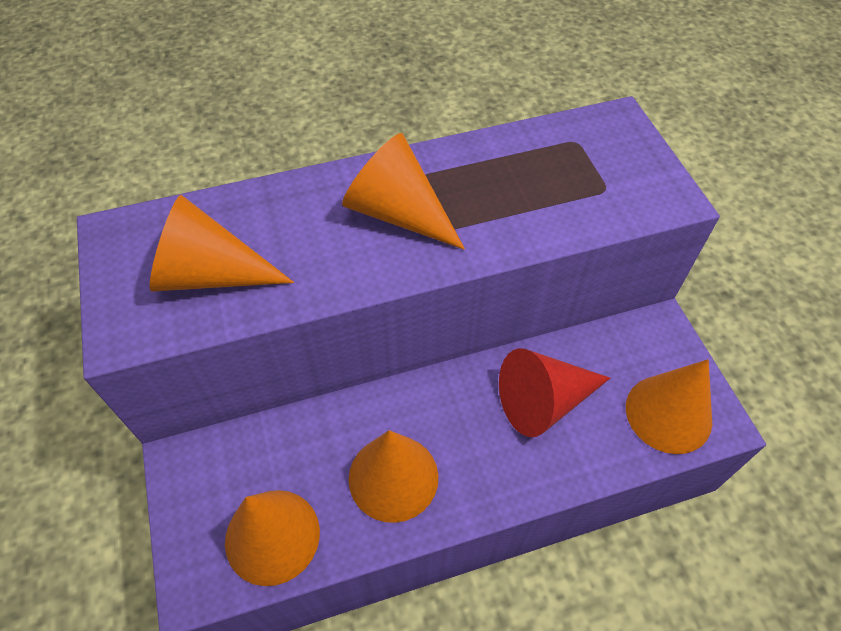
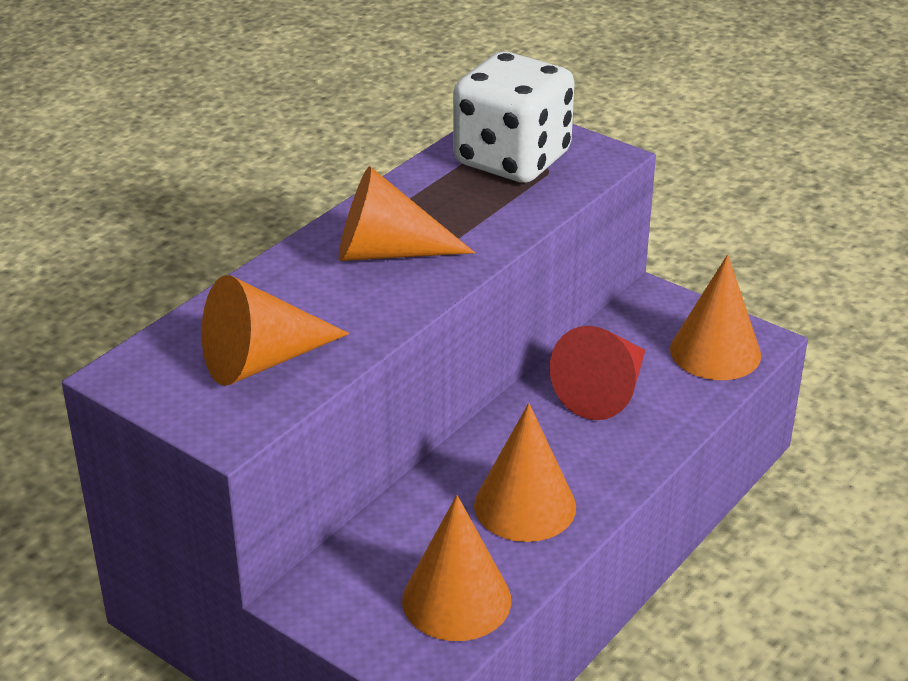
camera: 35 degrees left, 20 degrees down
none -> white dice [453,52,575,183]

